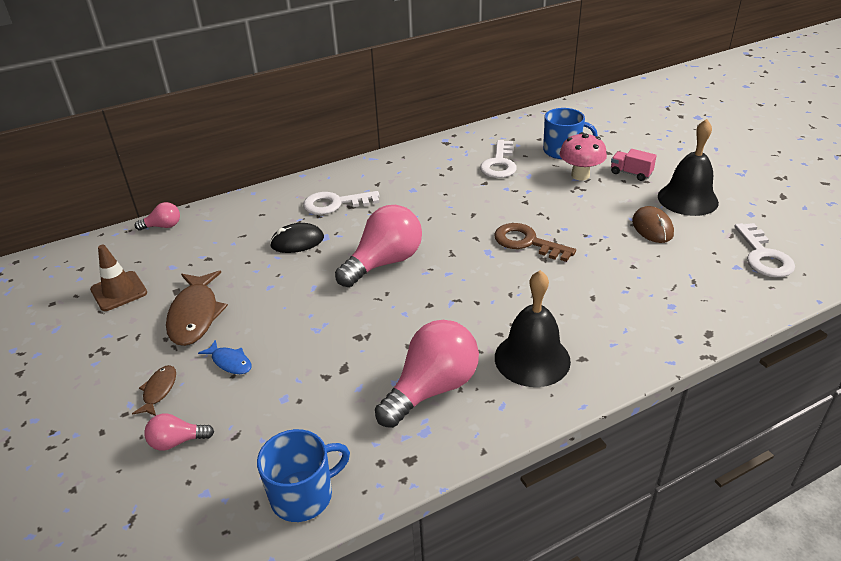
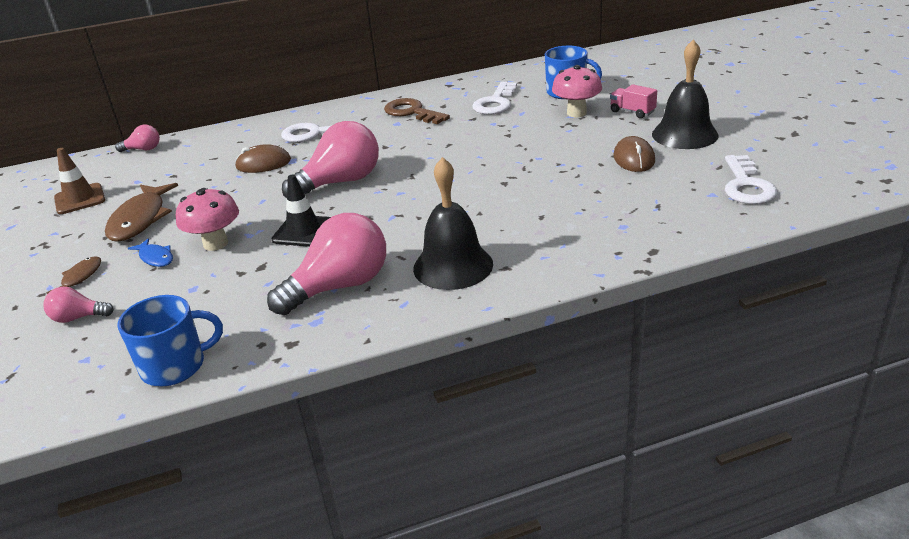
camera: 10 degrees right, 5 degrees down
black mouse [270,223,324,253] -> brown mouse [235,144,291,173]
brown key [494,223,576,262] -> brown key moved to [384,98,450,124]
none -> pink mushroom [176,188,239,251]
none -> black traffic cone [271,175,331,247]

